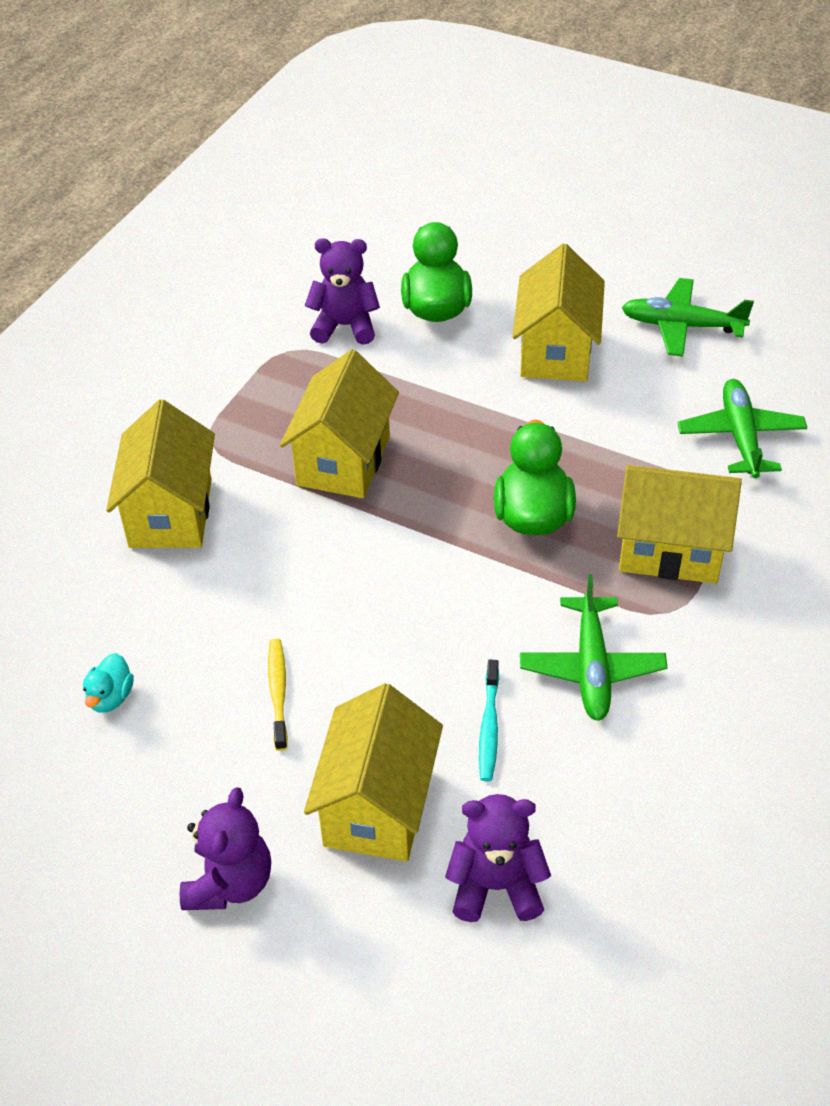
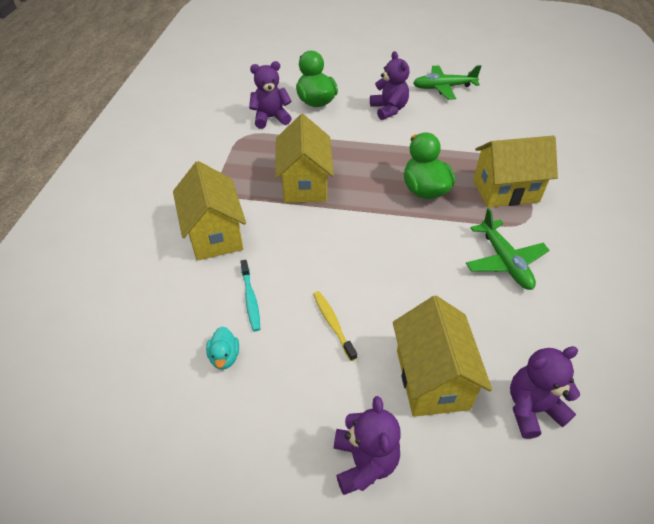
camera: 20 degrees left, 0 degrees up
turquoise toothbrush [479,660,499,781] -> turquoise toothbrush moved to [240,260,260,331]
yellow house [512,244,605,382] -> purple teddy bear [370,51,409,120]
green plane [678,379,807,478] -> none

